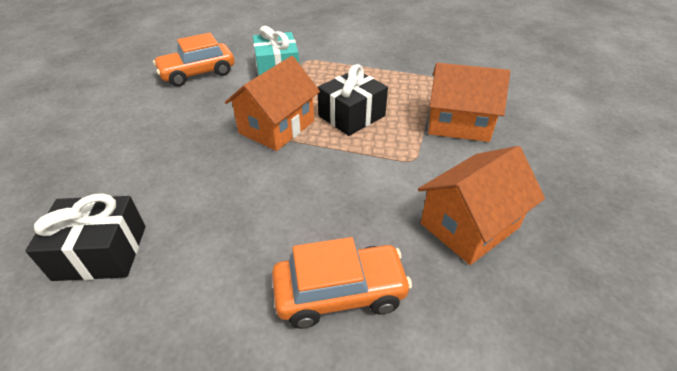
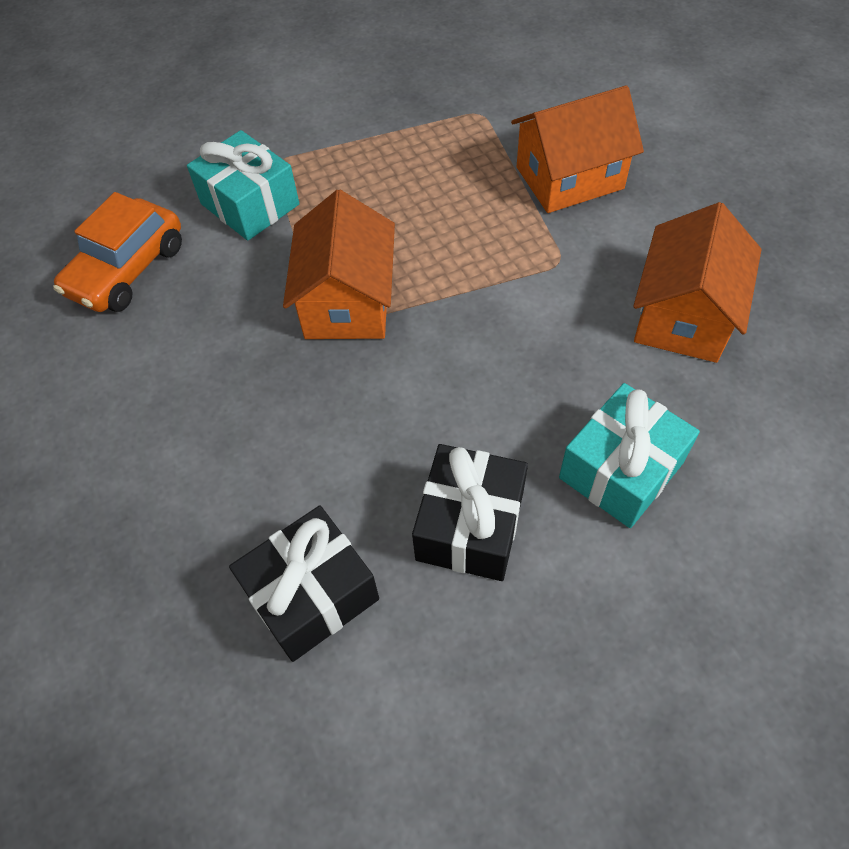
camera: 30 degrees left, 15 degrees up
orange car [272,237,412,329] -> turquoise gift [559,383,700,528]
black gift [317,64,388,136] -> black gift moved to [412,444,528,581]

